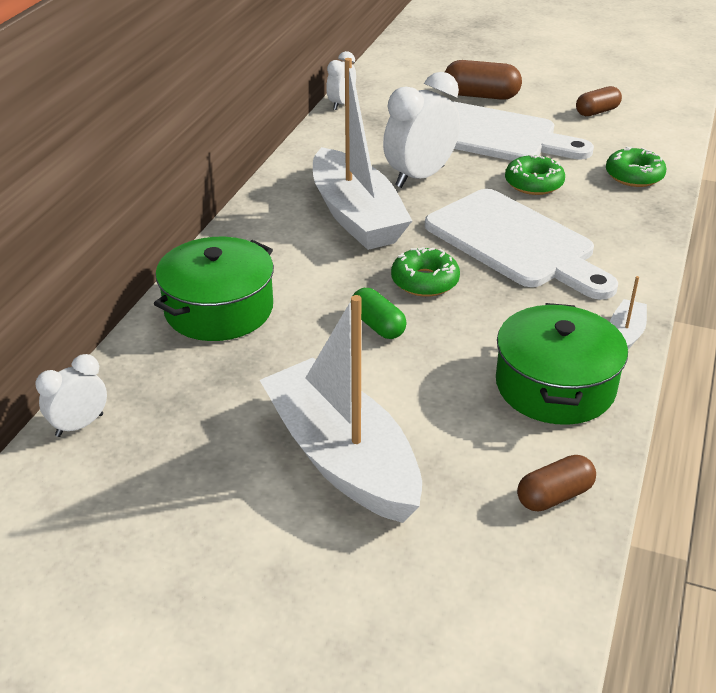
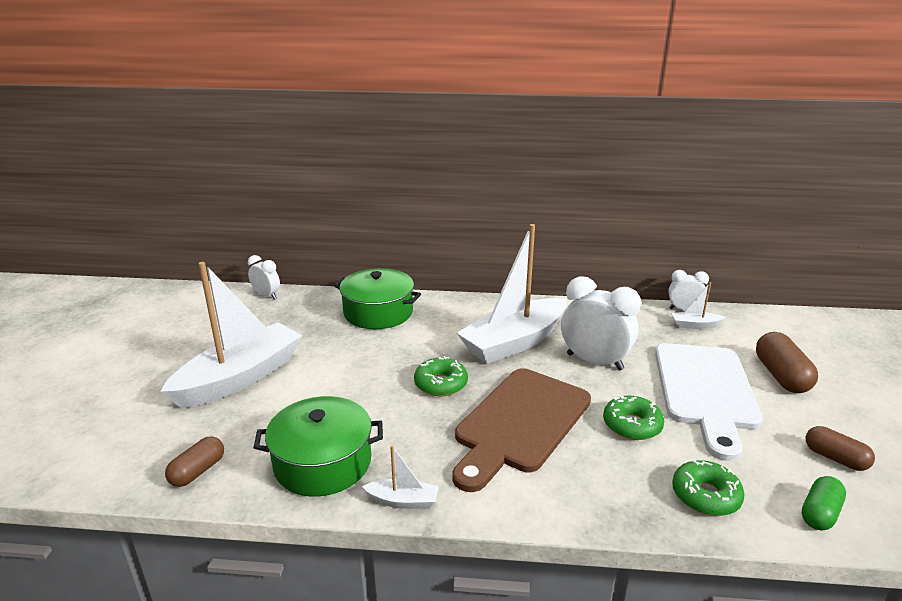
camera: 75 degrees right, 10 degrees down
green capsule [353,288,407,339] -> green capsule moved to [802,476,846,531]
white cutting board [425,189,618,300] -> brown cutting board [453,368,591,492]
brown capsule [517,455,596,511] -> brown capsule turned 75 degrees clockwise [165,436,224,487]
none -> white boat [671,282,726,329]

